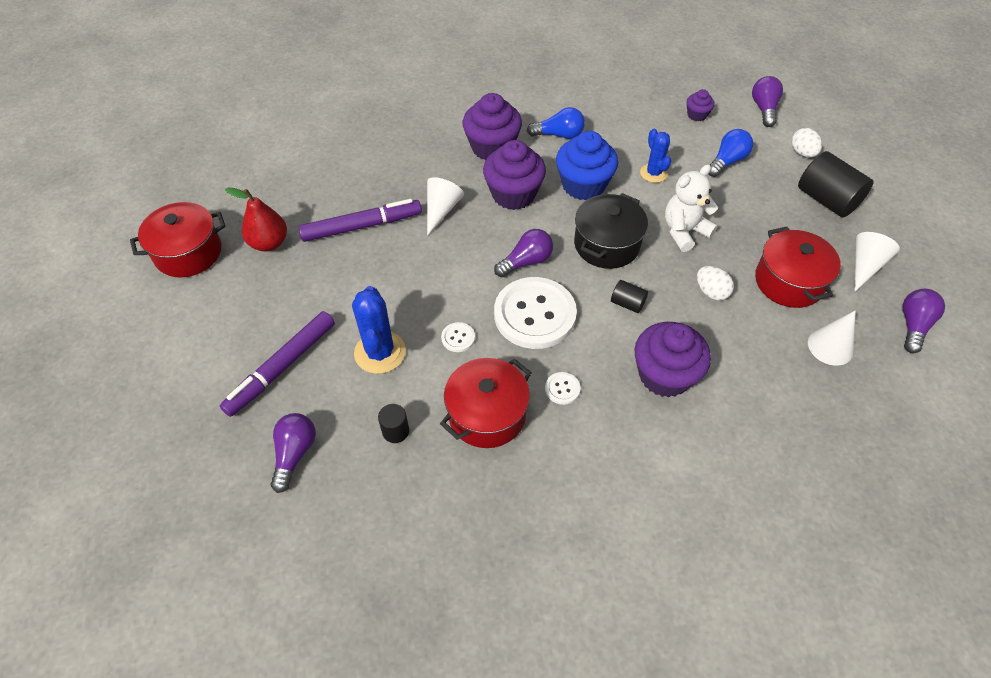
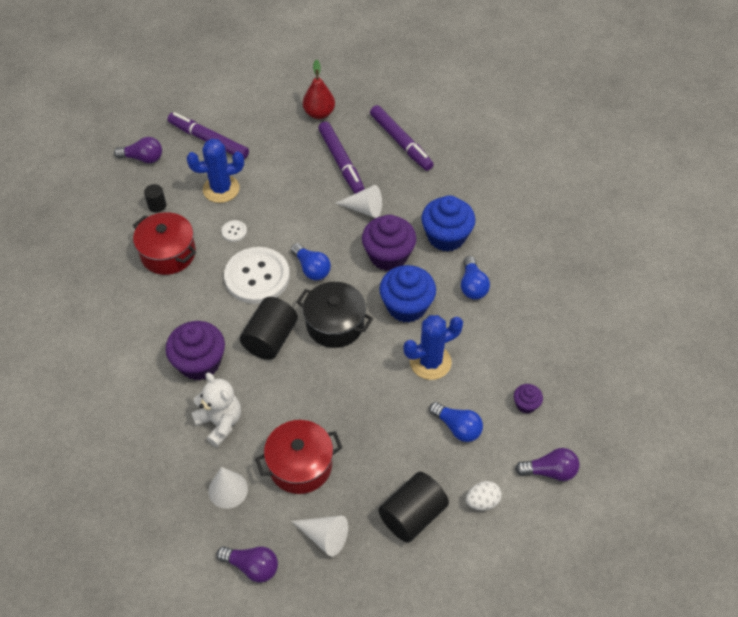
camera: 85 degrees right, 0 degrees up
red pot [130,202,226,277] -> none
purple cupcake [463,93,522,161] -> blue cupcake [421,195,475,252]
purple light bulb [494,229,553,277] -> blue light bulb [291,243,331,280]
white button [545,372,581,405] -> none
black cylinder [611,280,648,313] -> black cylinder [240,297,298,360], size x1.98
blue cactus [640,129,671,183] -> blue cactus [404,315,463,380], size x1.56
white teddy bear [665,164,718,252] -> white teddy bear moved to [191,373,241,447]
white egg [697,266,734,300] -> none
none -> purple marker [370,105,434,171]

